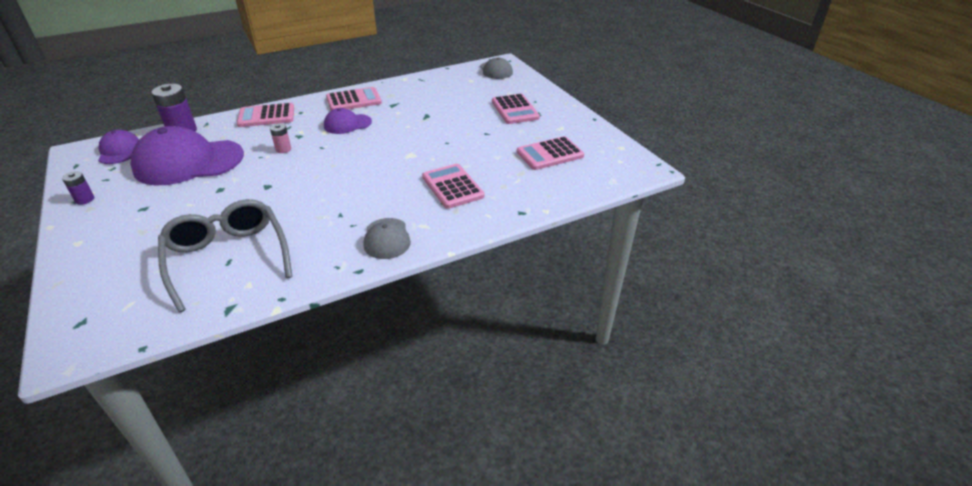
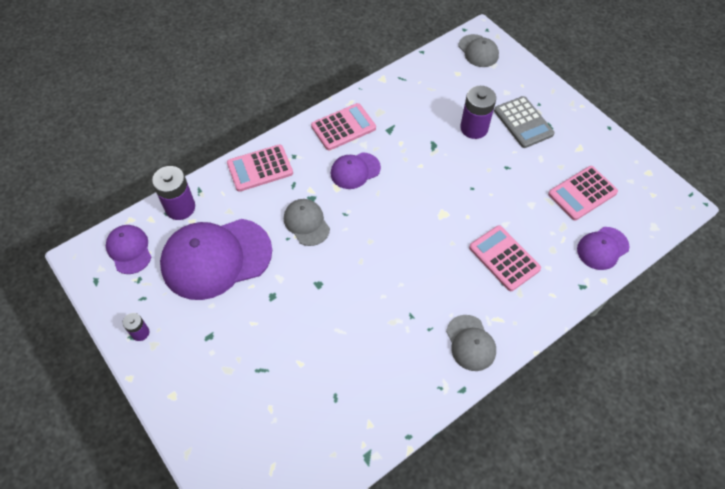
camera: 10 degrees left, 20 degrees up
grey glasses [158,199,292,313] -> none
pink battery [270,123,291,153] -> grey cap [284,199,330,246]
pink calculator [492,94,540,124] -> grey calculator [494,96,554,148]
none -> purple battery [460,86,496,139]
none -> purple cap [577,227,629,270]

